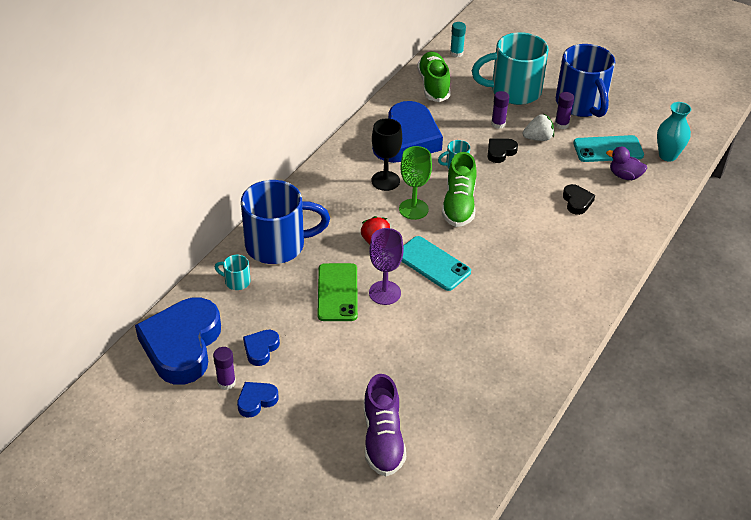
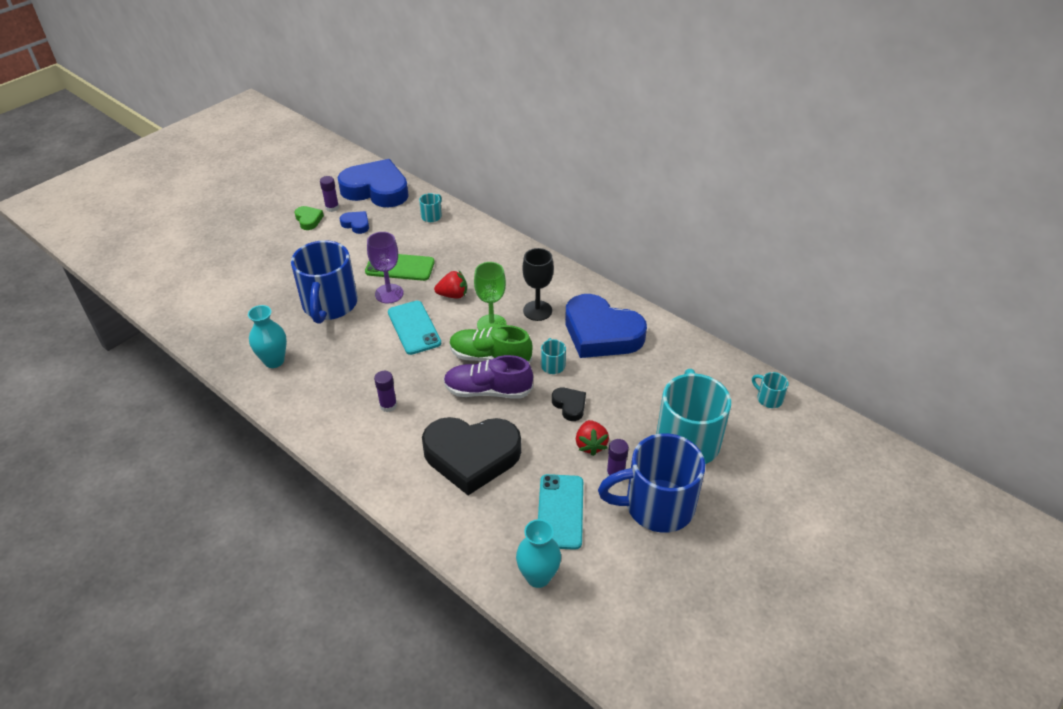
camera: 100 degrees right, 0 degrees up
blue heart [237,382,279,417] -> green heart [295,206,324,230]
blue mug [241,180,330,264] -> blue mug moved to [291,240,358,324]
purple shoe [364,374,406,476] -> purple shoe moved to [444,355,533,398]
turquoise phone [401,236,471,291] -> turquoise phone turned 75 degrees counterclockwise [388,301,441,355]
green shoe [417,52,451,102] -> none
turquoise glue stick [450,22,466,57] -> turquoise mug [752,372,789,408]
purple glue stick [491,91,509,129] -> purple glue stick moved to [374,371,397,412]
white strawberry [523,114,554,141] -> red strawberry [576,420,609,456]
black heart [563,184,595,215] -> black heart [422,417,521,495], size x2.31
purple duck [606,147,647,180] -> none
none -> turquoise vase [248,305,287,368]

